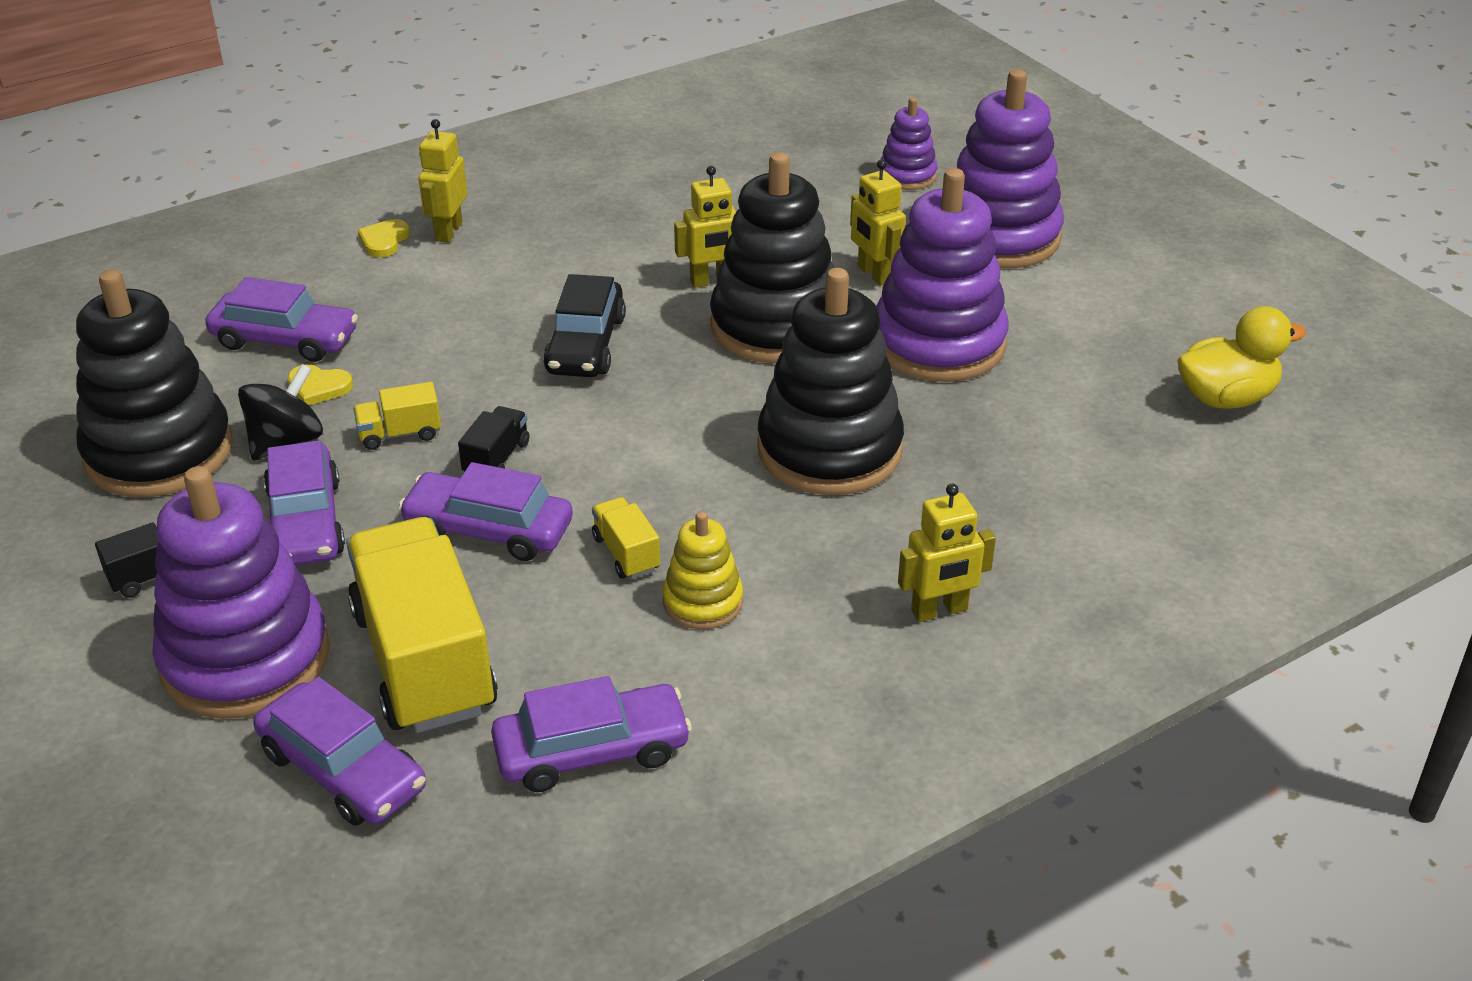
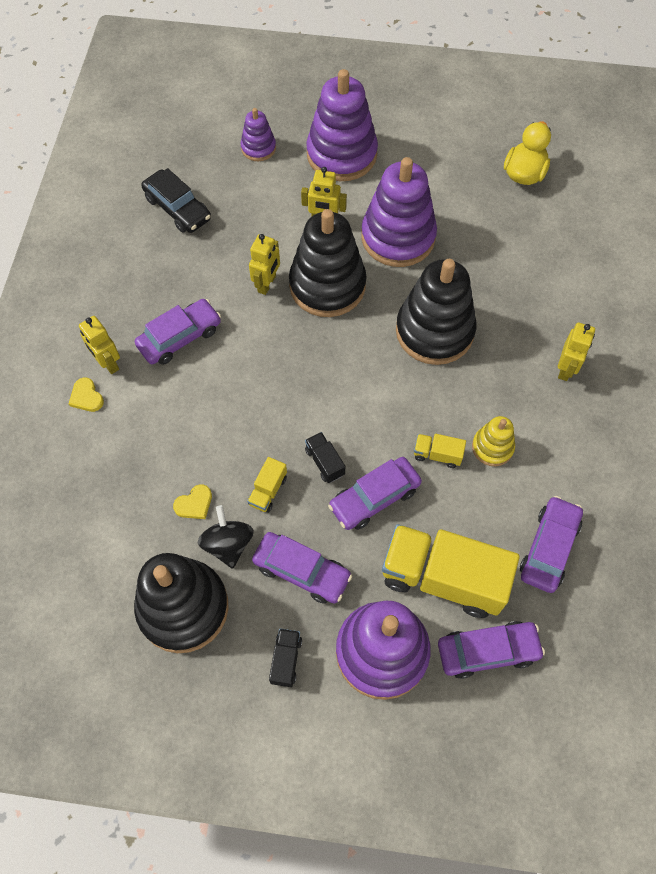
camera: 50 degrees left, 25 degrees up
purple car [205,277,358,362] -> purple car moved to [135,299,221,365]
black car [543,274,626,377] -> black car moved to [141,168,211,233]

